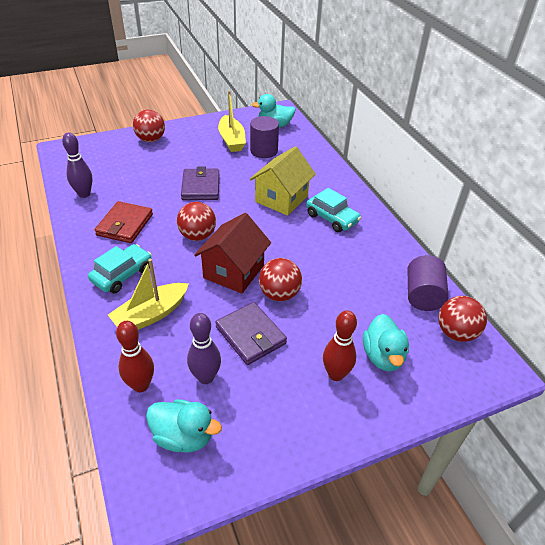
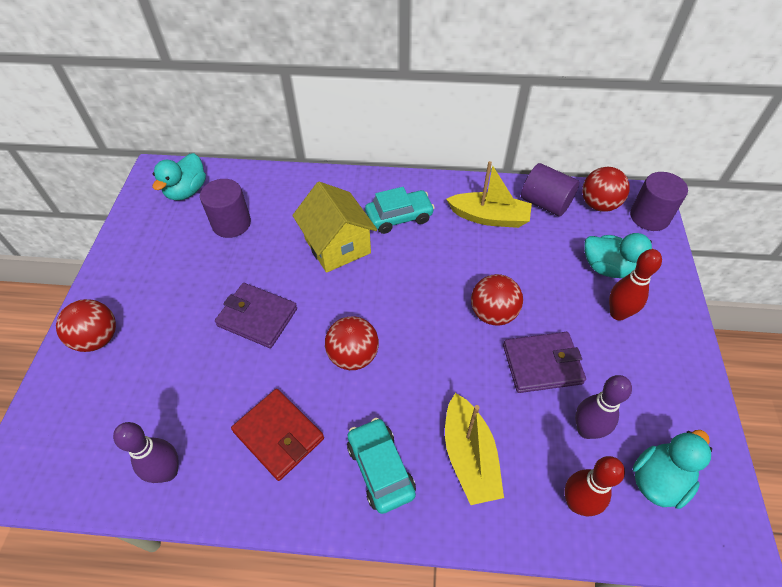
camera: 60 degrees left, 10 degrees up
red house [194,213,271,294] -> none
yellow boat [218,90,246,152] -> yellow boat moved to [446,161,532,228]
none -> purple cylinder [630,172,688,231]

